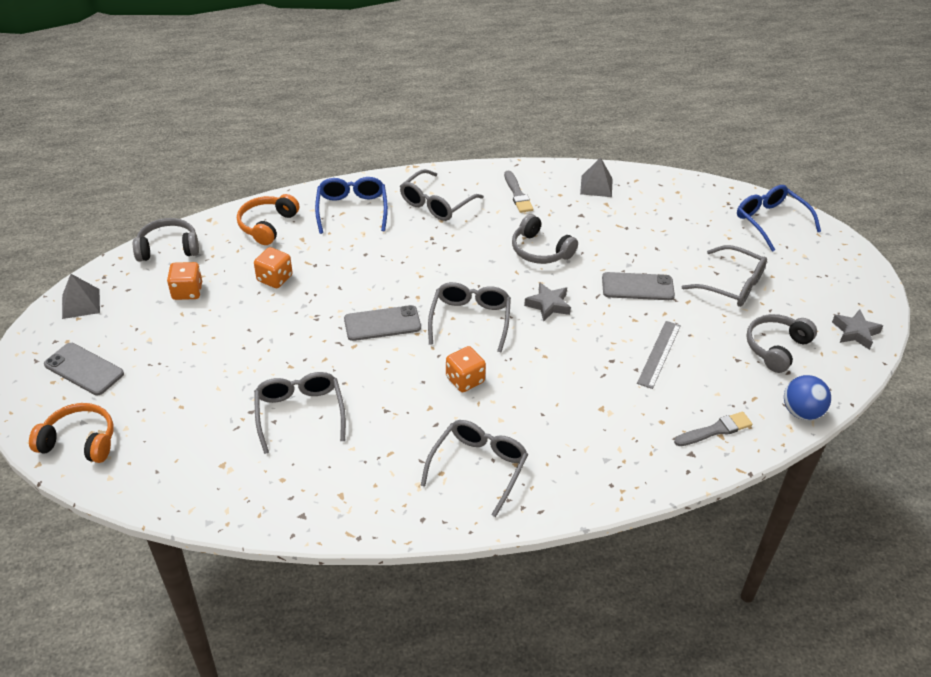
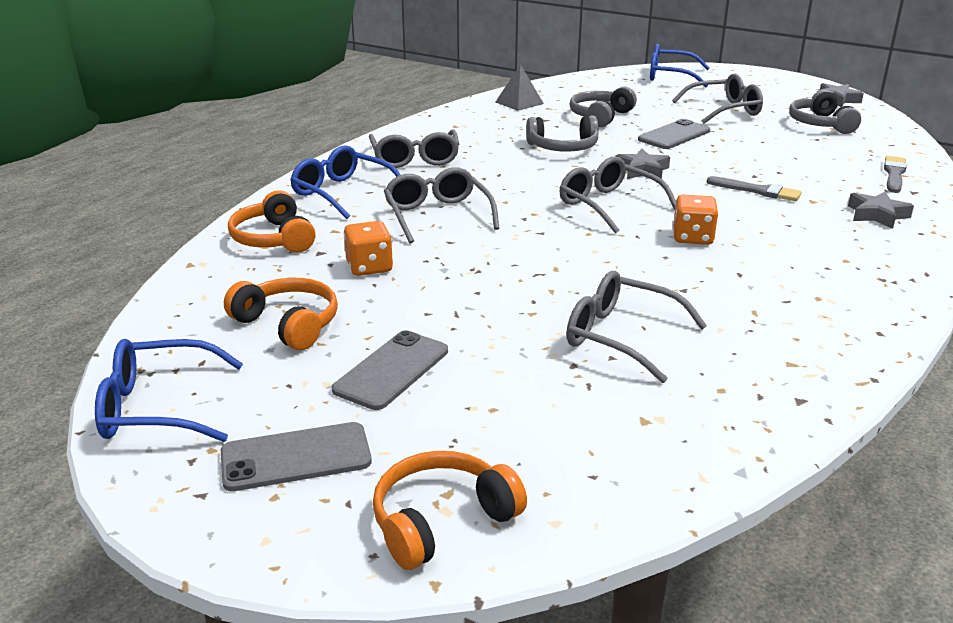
camera: 45 degrees left, 15 degrees down
grey pyramid [62,274,100,319] -> blue glasses [95,339,243,442]
grey headphones [133,218,199,262] -> grey headphones moved to [570,86,637,127]
orange dice [167,262,202,300] -> orange headphones [224,278,338,350]
grey phone [344,305,421,341] -> grey phone moved to [332,330,448,410]
grey glasses [420,420,528,517] -> grey glasses moved to [384,167,500,243]
grey brush [504,170,533,213] -> grey brush moved to [707,176,802,201]
grey ruler [637,321,681,389] -> none
blue ball [784,375,831,420] -> none
none -> grey star [848,191,914,229]

